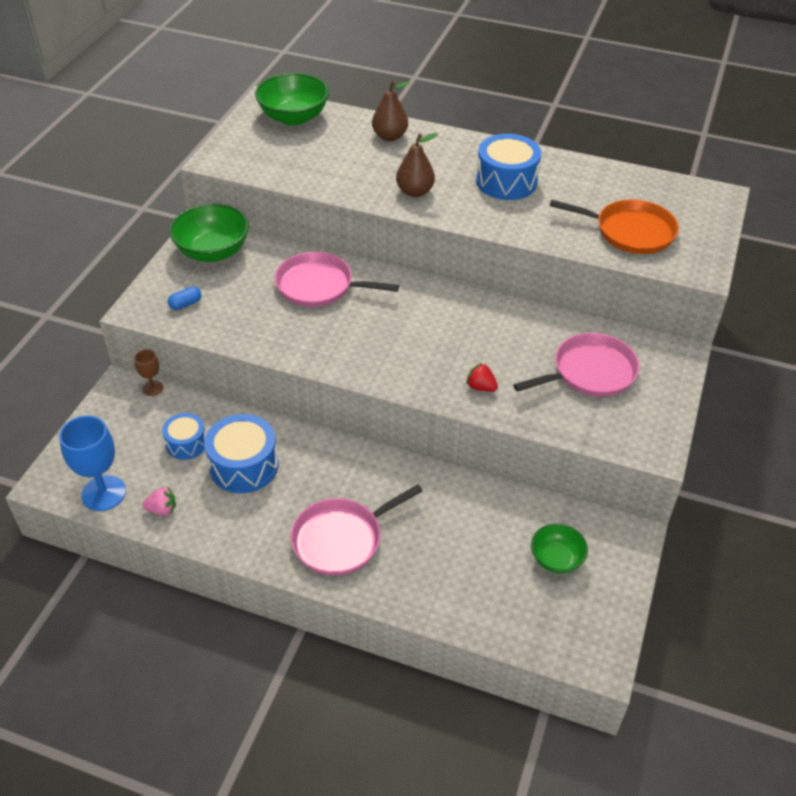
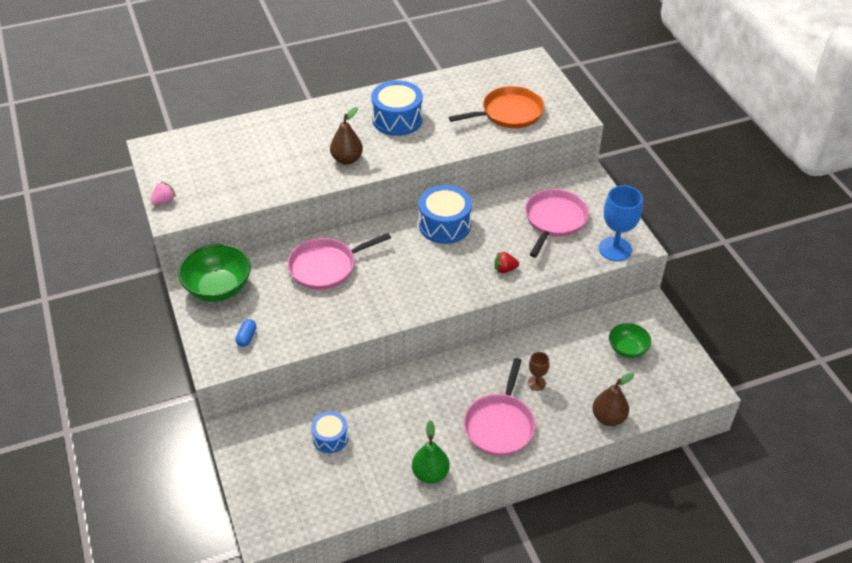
camera: 40 degrees left, 0 degrees up
blue goblet [59,415,126,511] -> blue goblet moved to [599,185,643,261]
brown goblet [134,349,164,396] -> brown goblet moved to [528,352,550,391]
pink strawberry [142,487,176,516] -> pink strawberry moved to [151,182,176,205]
blue drum [204,414,278,493] -> blue drum moved to [419,185,472,244]
green bowl [255,73,329,126] -> none
brown pear [372,80,410,141] -> brown pear moved to [592,373,634,426]
none -> green pear [412,420,450,483]

